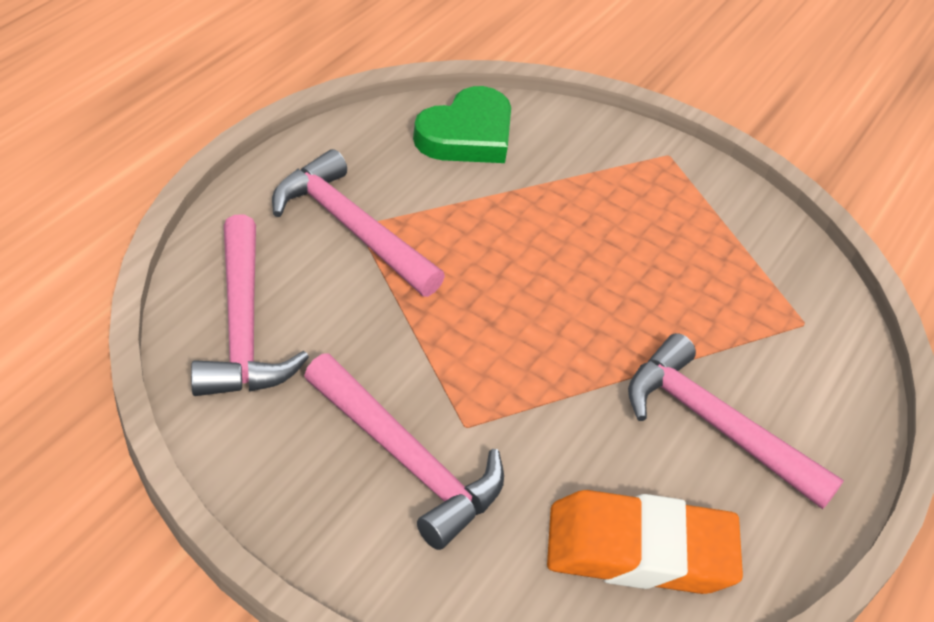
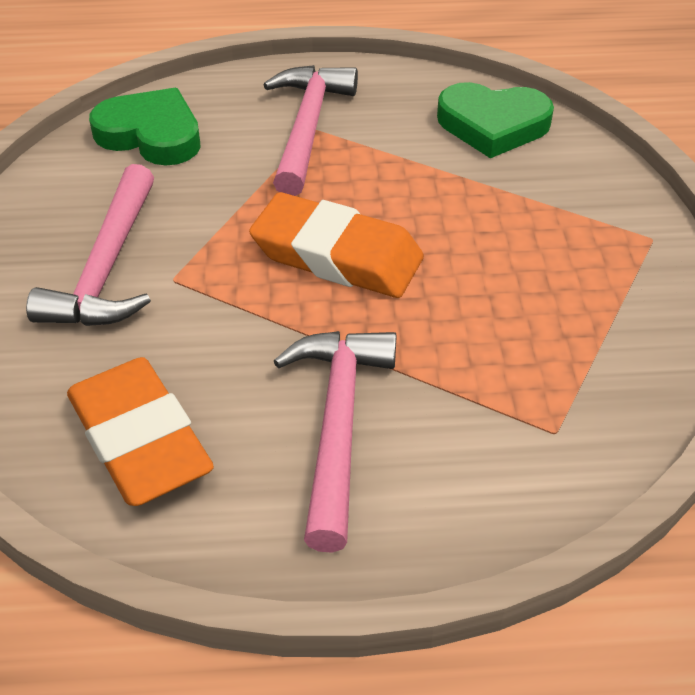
camera: 60 degrees right, 0 degrees up
pink hammer [191,215,309,396] -> green heart [89,88,201,166]
none -> orange eraser [249,192,424,298]

